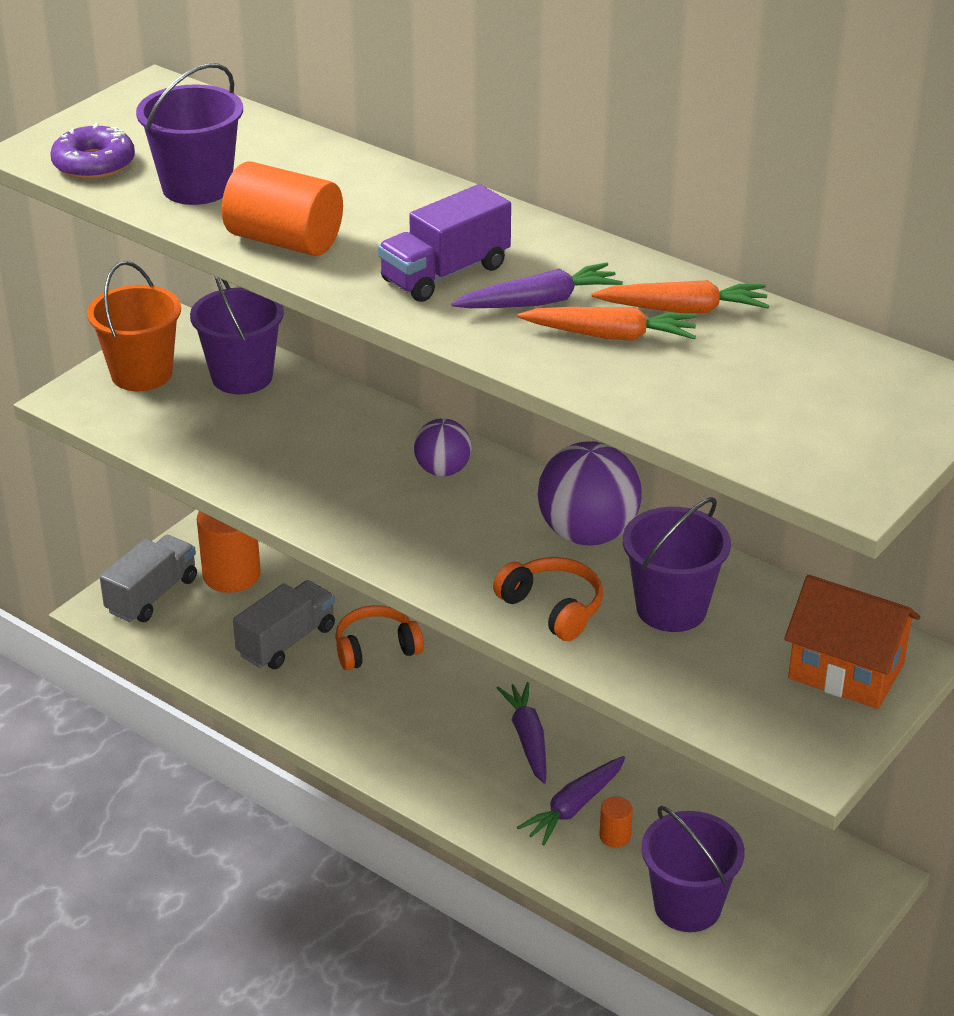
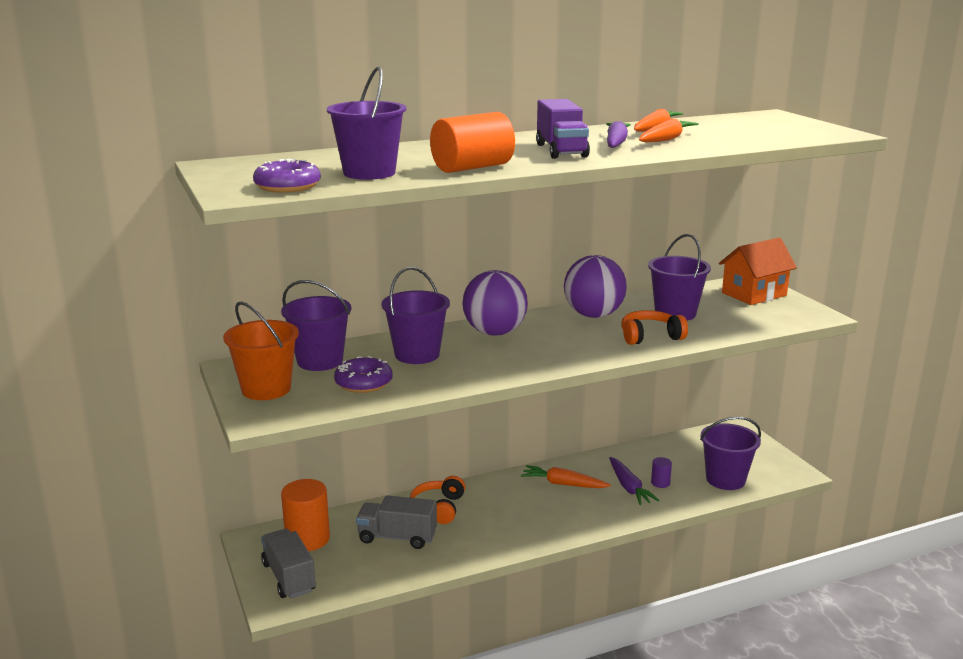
camera: 60 degrees left, 15 degrees down
grey truck [233,580,335,669] -> grey truck turned 60 degrees counterclockwise [356,495,437,549]
purple ball [414,418,472,476] -> purple ball [462,270,528,335], size x1.71
purple carrot [497,682,546,784] -> orange carrot [521,465,611,488]
orange cylinder [599,797,633,848] -> purple cylinder [651,457,672,488]
none -> purple donut [334,356,393,393]
none -> purple bucket [382,267,450,364]

